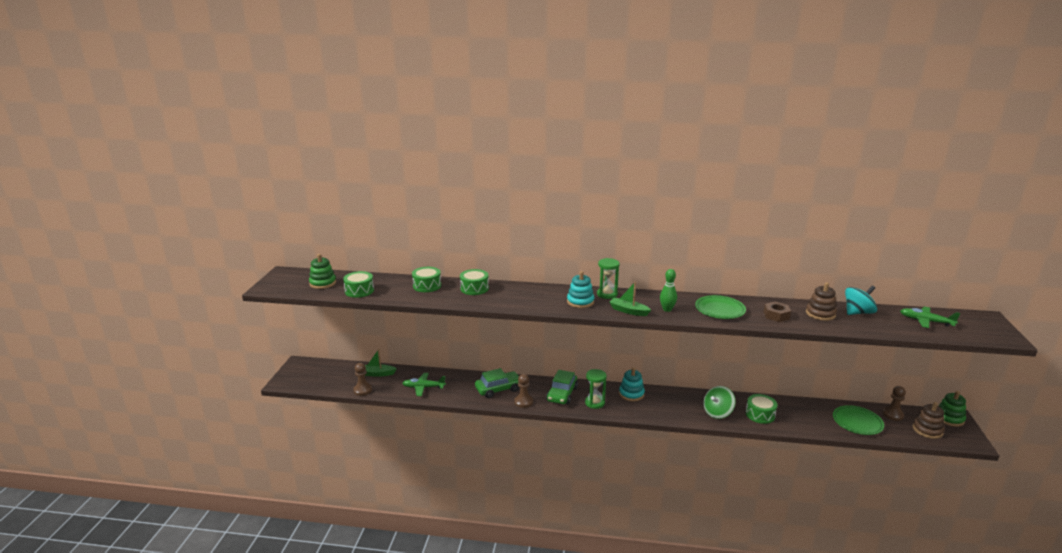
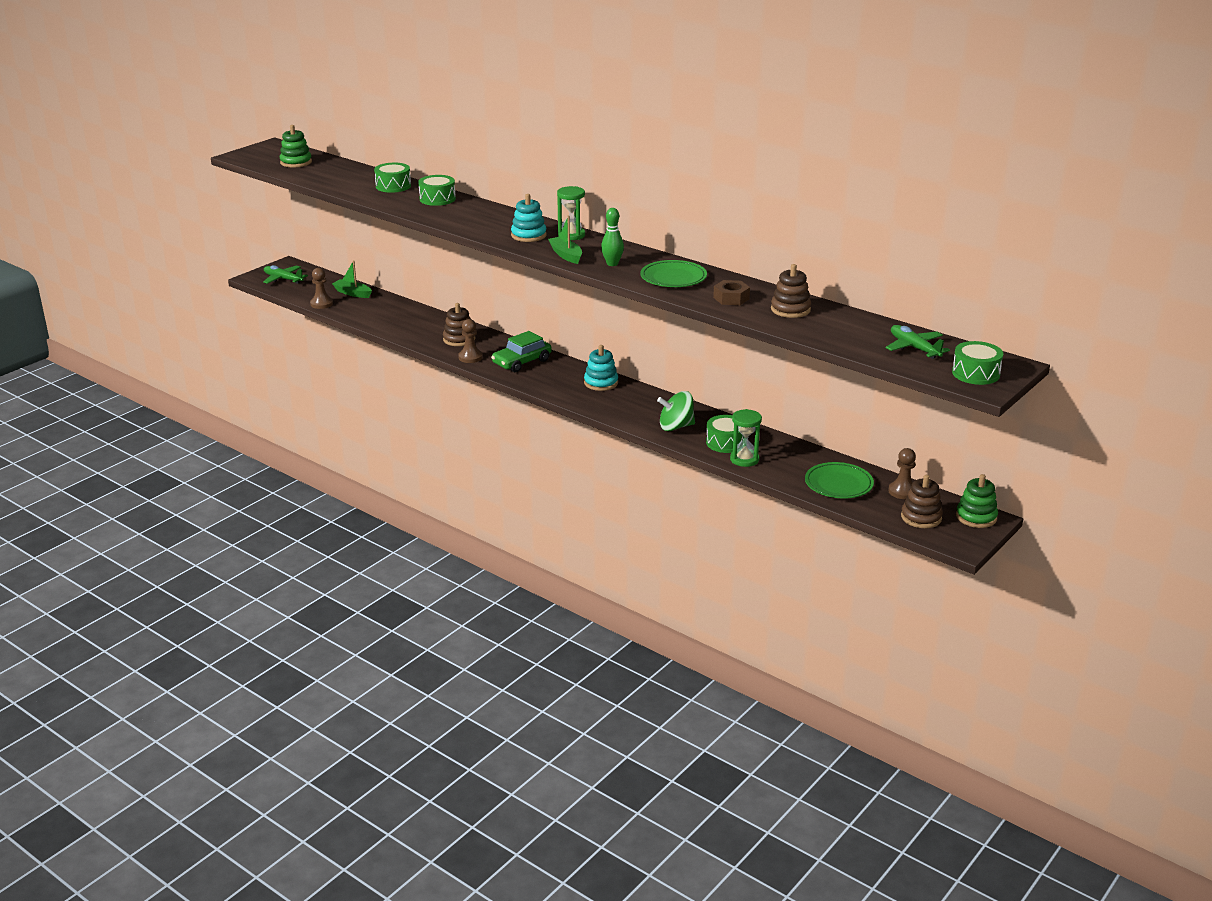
camera: 30 degrees right, 5 degrees up
green drum [343,271,374,298] -> green drum moved to [952,341,1003,385]
green plane [402,373,446,396] -> green plane moved to [263,265,308,284]
green car [475,368,519,398] -> brown stacking toy [443,303,476,346]
green hourglass [585,369,607,409] -> green hourglass moved to [730,409,762,467]
turquoise spinning top [845,285,877,315] -> none

